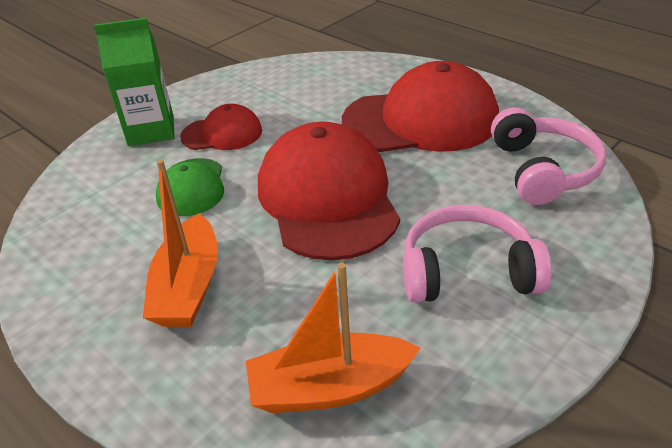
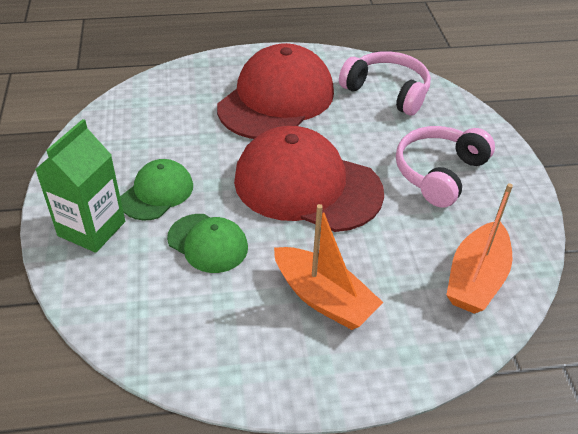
camera: 55 degrees left, 5 degrees up
red cap [180,104,262,150] -> green cap [120,159,193,221]

